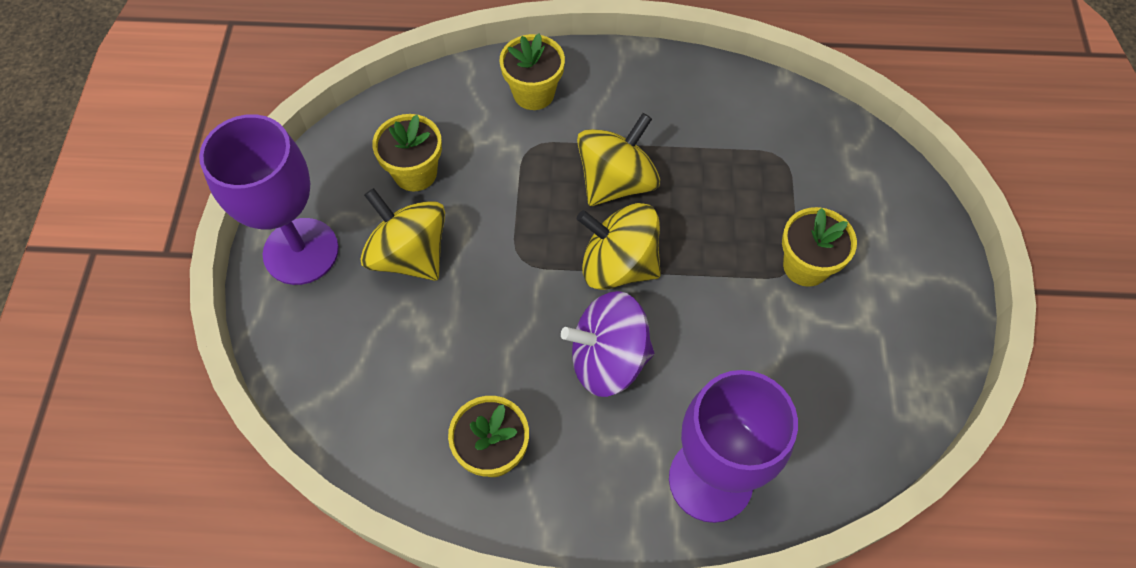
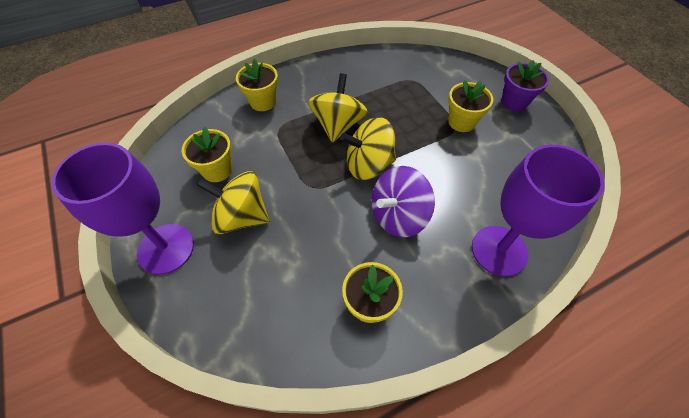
camera: 30 degrees left, 5 degrees down
none -> purple flower pot [501,60,549,112]

